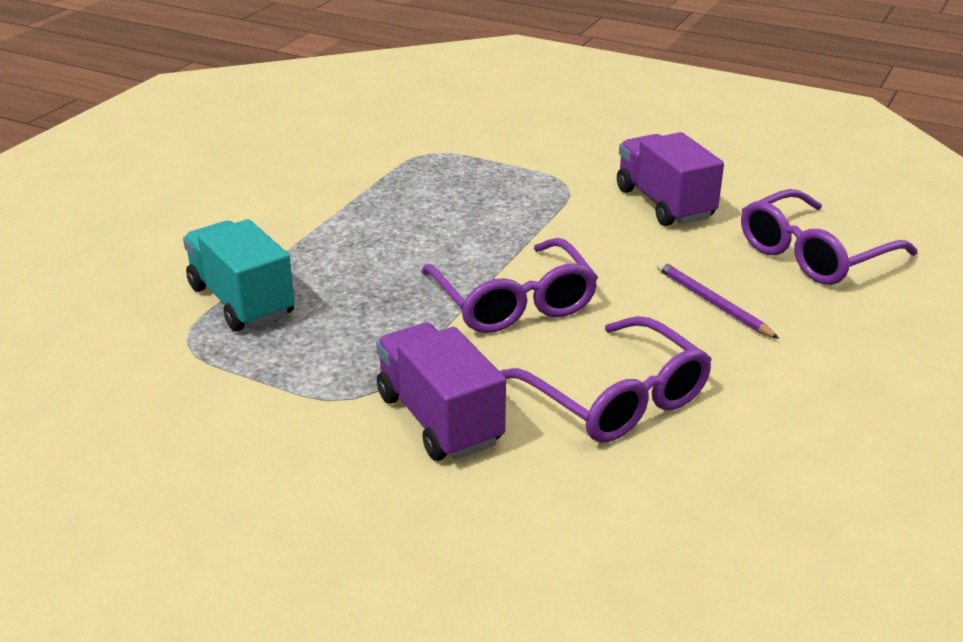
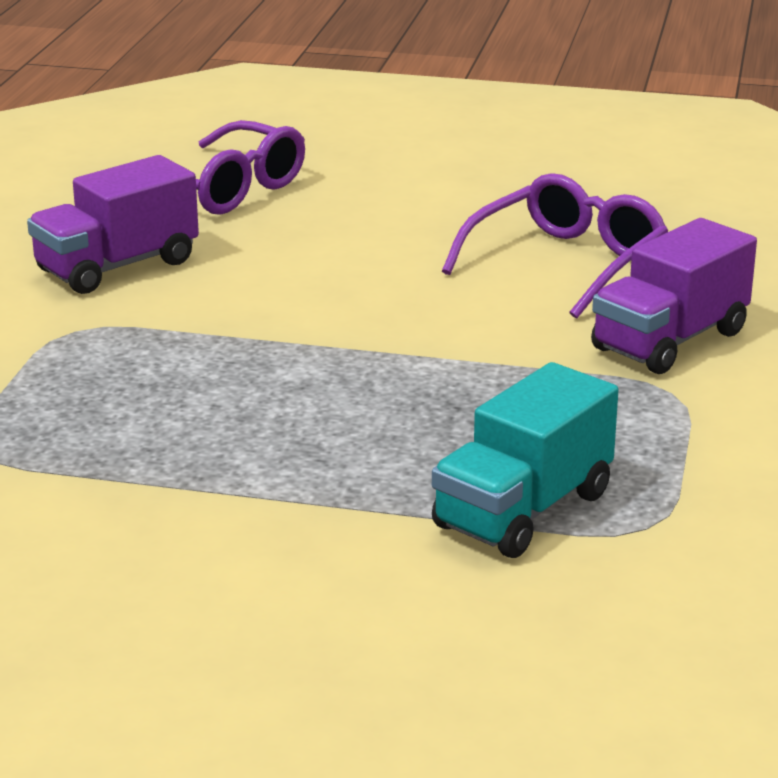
camera: 105 degrees left, 5 degrees down
purple glasses [421,238,598,333] -> none
purple pencil [657,261,779,339] -> none

